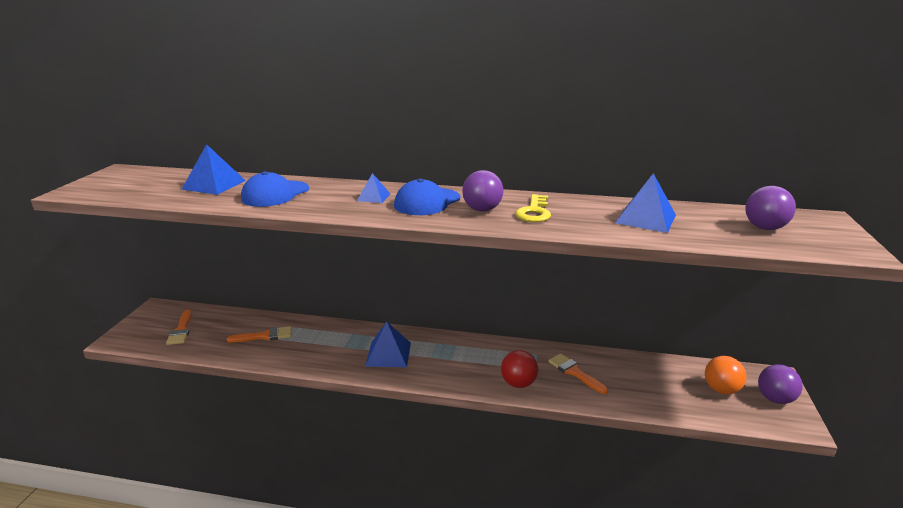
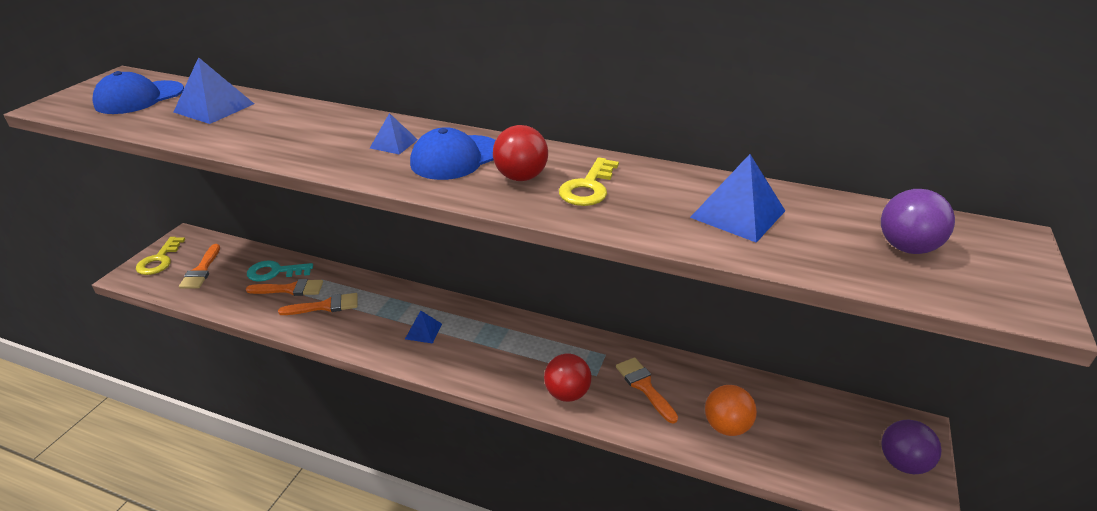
camera: 10 degrees right, 10 degrees up
blue cap [241,171,309,207] -> blue cap moved to [92,71,184,114]
blue pyramid [365,322,411,367] -> blue pyramid [405,311,442,344], size x0.58
purple ball [462,170,504,211] -> red ball [493,125,548,181]
orange ball [705,356,746,394] -> orange ball moved to [705,385,757,436]
none -> yellow key [136,237,185,275]
none -> turquoise key [247,260,313,282]
none -> orange brush [278,293,358,315]

